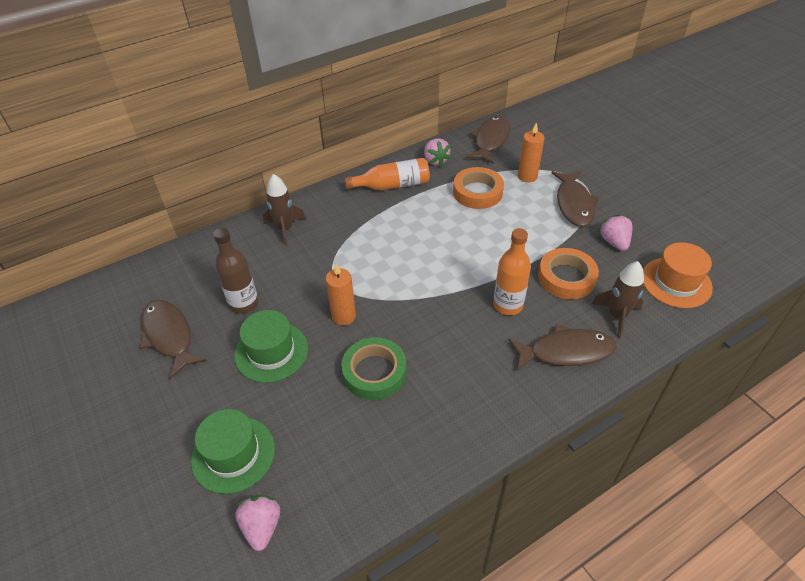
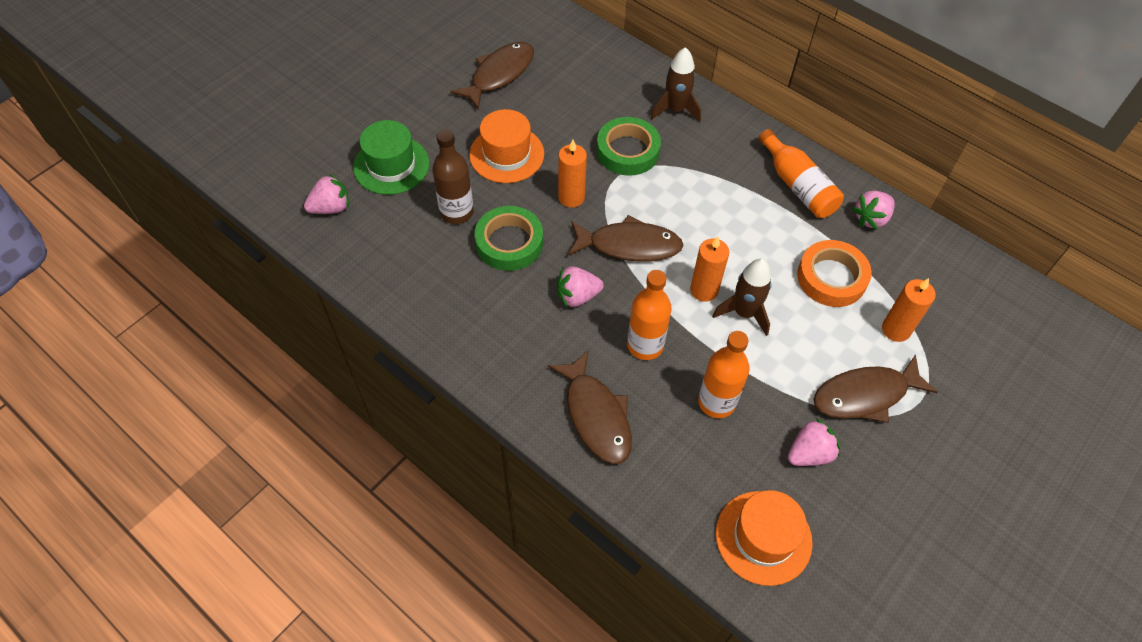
camera: 70 degrees right, 10 degrees up
brown bottle [213,228,259,314] -> brown bottle moved to [432,129,474,224]
green hat [234,310,308,383] -> orange hat [469,109,544,183]
brown fish [466,116,510,164] -> brown fish moved to [568,215,683,262]
orange tape [538,248,599,299] -> orange bottle [698,331,750,418]
brown rocket [592,261,644,338] -> brown rocket moved to [712,259,771,336]
none -> pink strawberry [557,266,604,307]
none -> green tape [597,117,661,176]
none -> orange candle [690,237,729,302]

